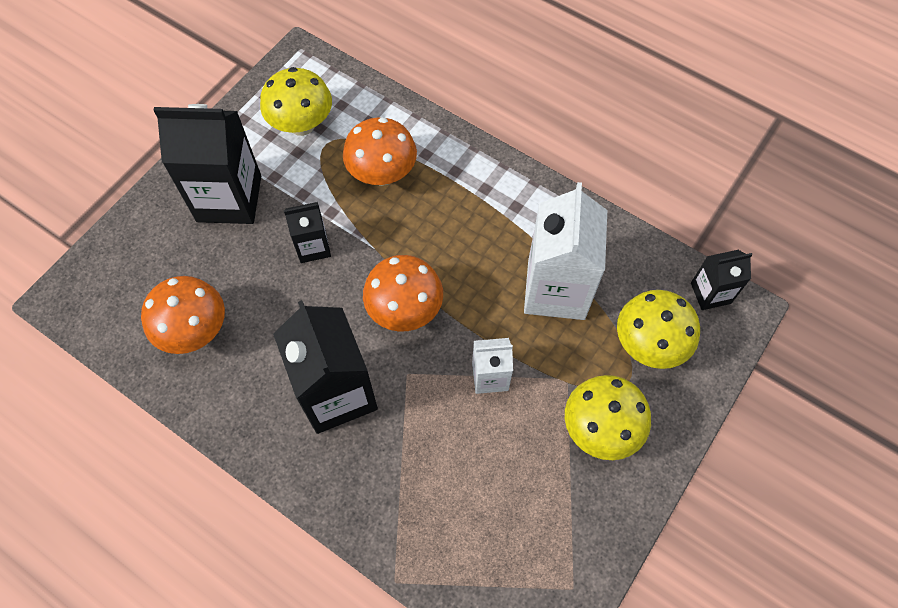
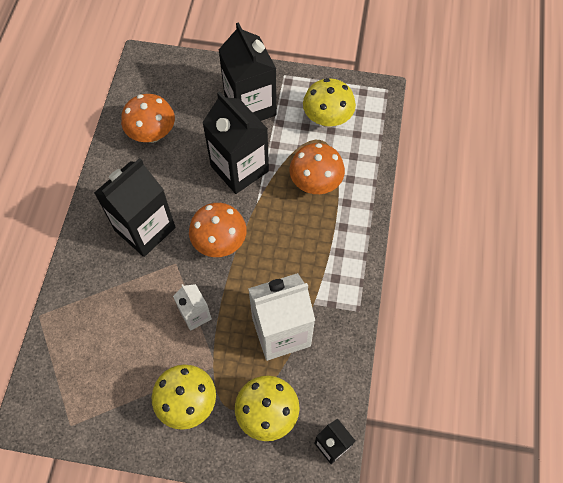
camera: 65 degrees right, 0 degrees up
black carton [284,202,331,263] -> black carton [202,91,269,194], size x1.92

